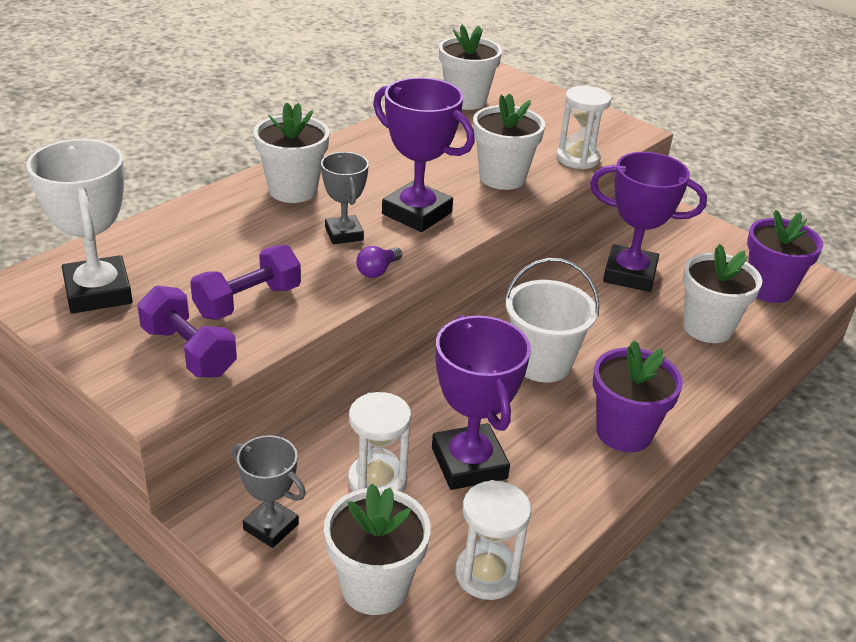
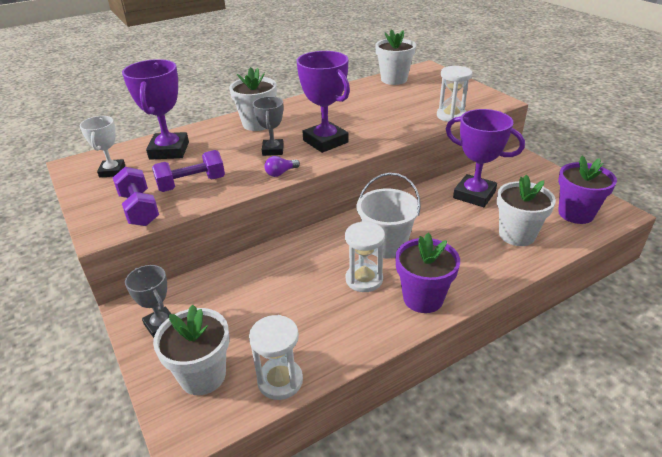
camera: 20 degrees right, 0 degrees up
white trophy [26,139,133,314] -> white trophy [80,116,125,178], size x0.60
white hourglass [348,392,411,492] -> white hourglass moved to [345,221,385,292]
purple trophy [432,315,531,490] -> purple trophy moved to [122,59,189,160]
white flower pot [473,93,545,190] -> none

